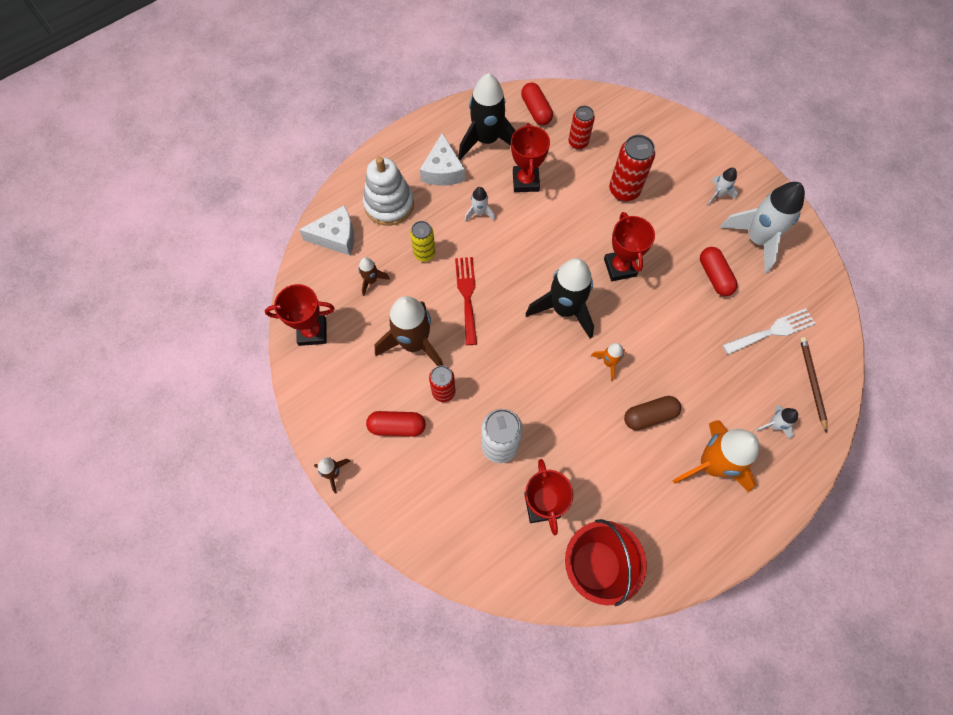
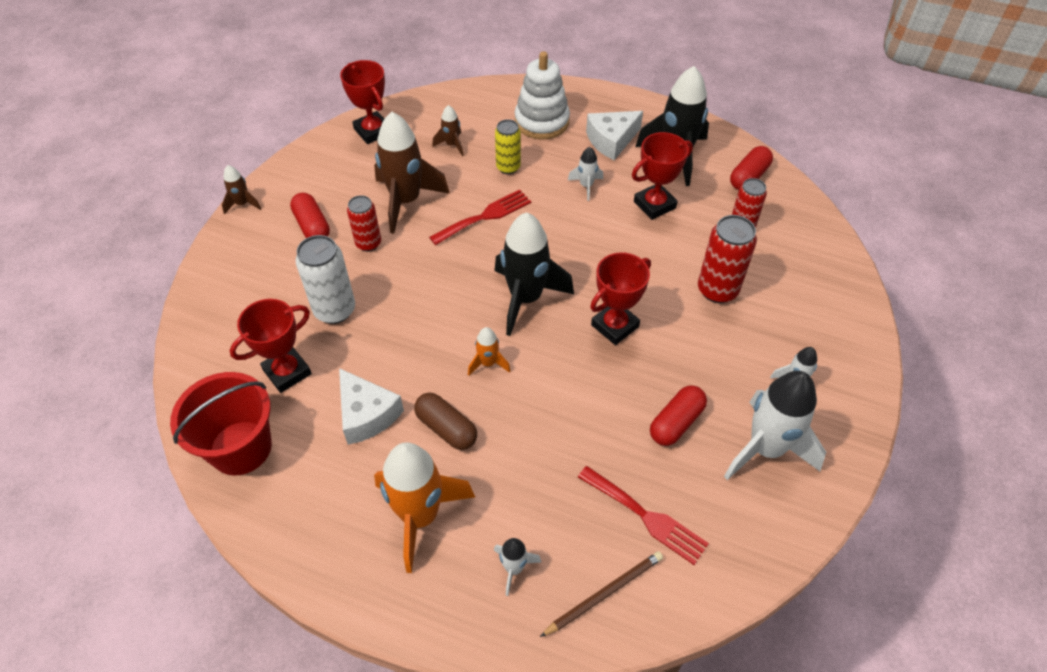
camera: 60 degrees right, 15 degrees down
white cheese [299,206,355,255] -> white cheese moved to [339,368,404,445]
white fork [723,308,816,355] -> red fork [578,466,709,565]

